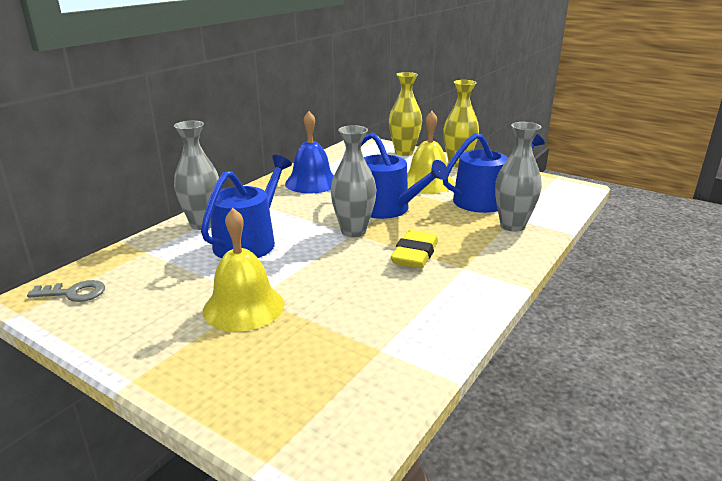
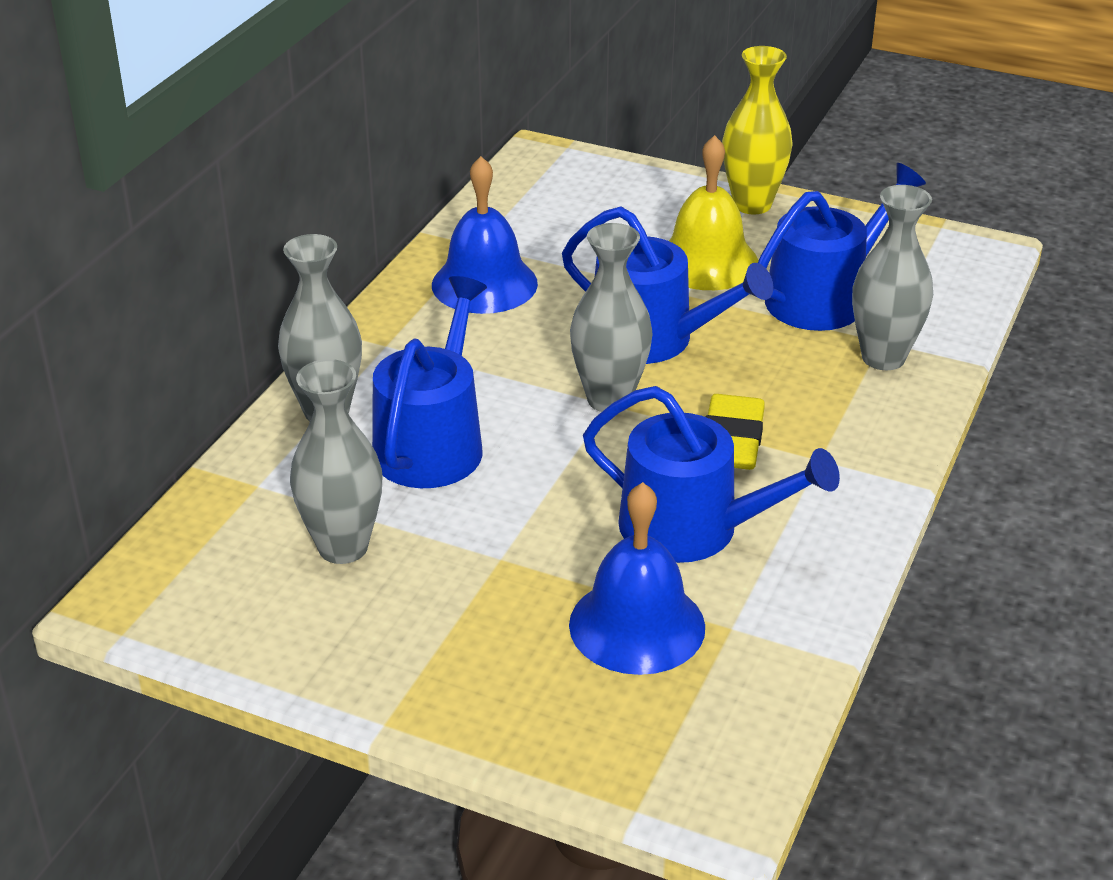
camera: 10 degrees left, 10 degrees up
grey key [27,280,105,302] -> none
yellow bell [203,208,285,331] -> none
yellow vase [389,72,422,156] -> none
none -> grey vase [290,359,382,564]
none -> blue bell [569,482,705,675]
none -> blue watering can [583,386,840,563]

